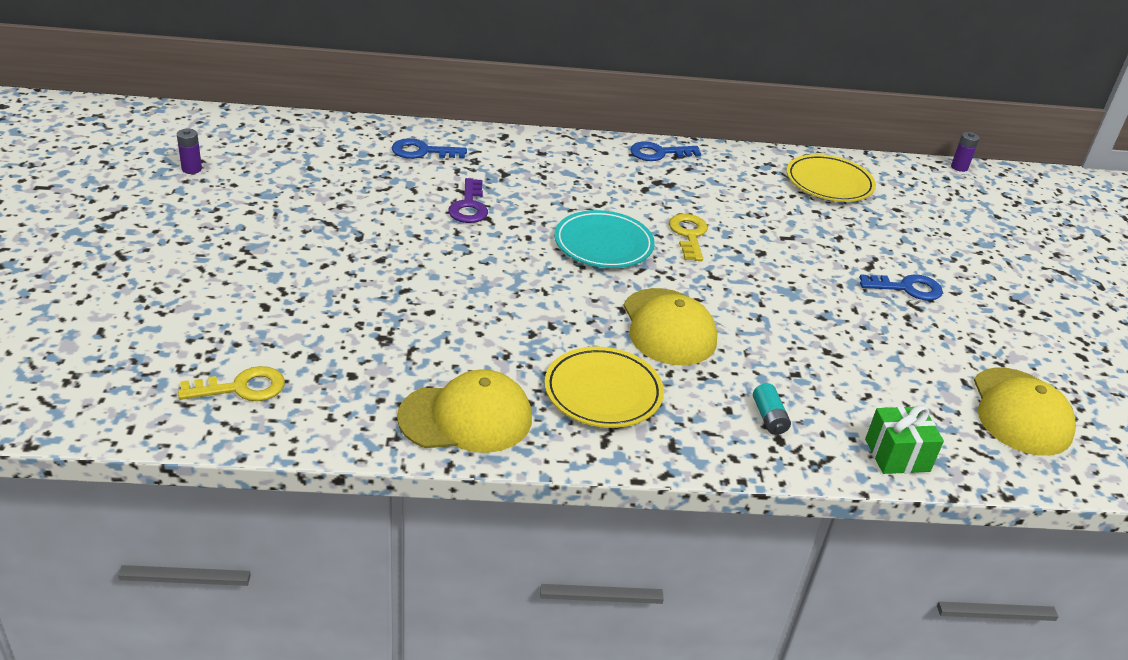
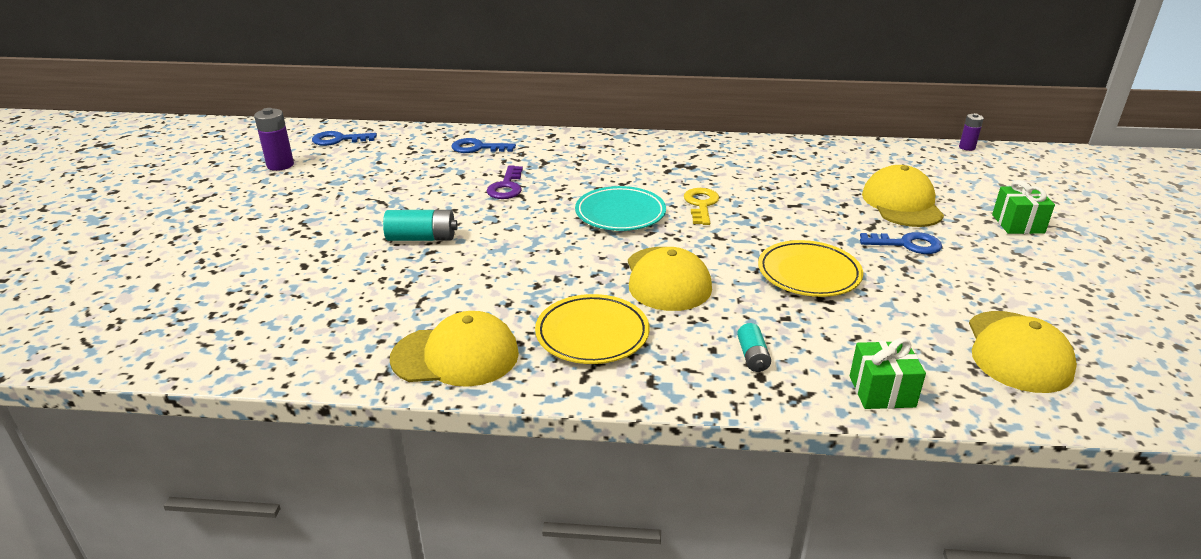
camera: 10 degrees right, 5 degrees down
purple battery [177,129,202,174] -> purple battery [254,108,294,171], size x1.60
yellow key [178,366,285,401] -> none
blue key [630,142,701,161] -> blue key moved to [312,131,377,146]
yellow plate [786,154,876,202] -> yellow plate moved to [758,240,863,297]
none -> turquoise battery [383,210,458,241]
none -> yellow cap [862,165,944,227]
none -> green gift [992,180,1055,234]

